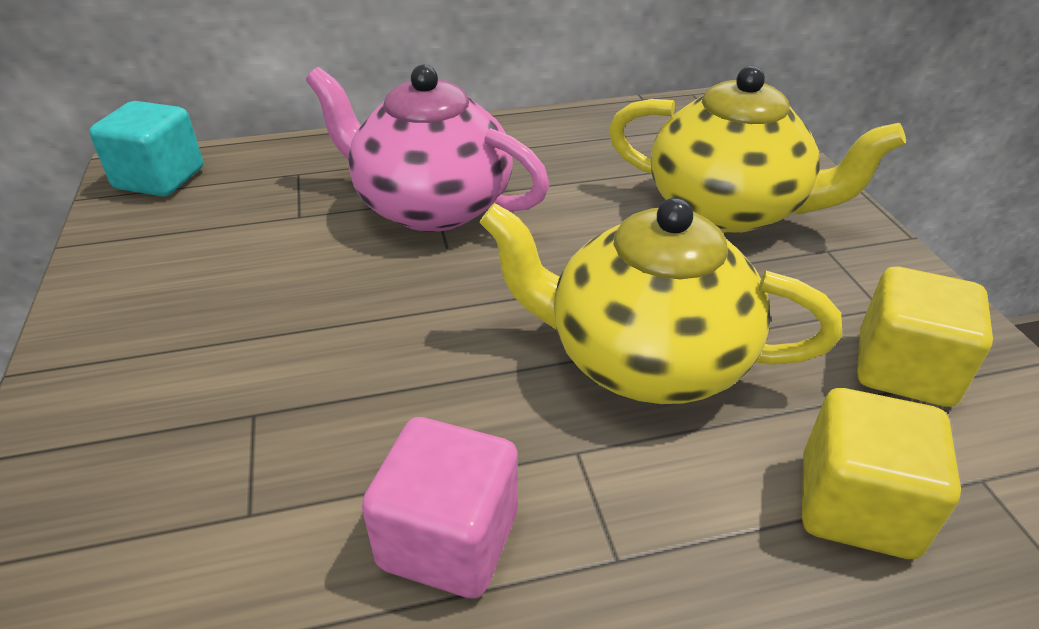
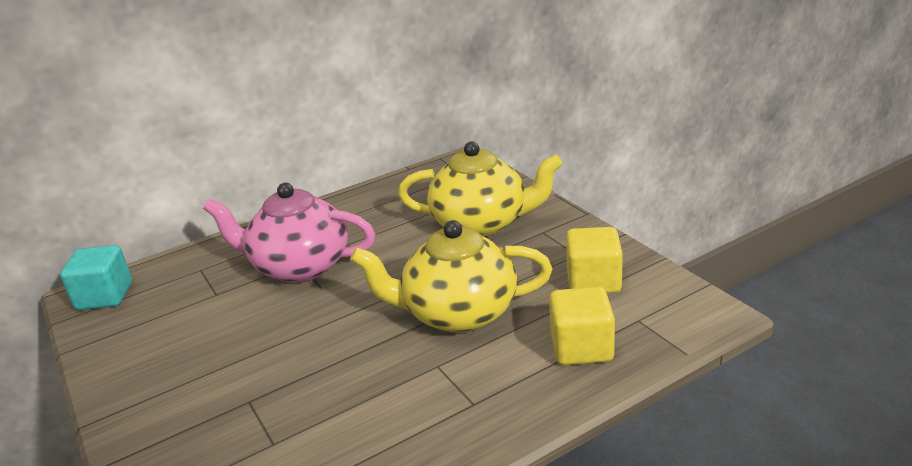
camera: 15 degrees left, 10 degrees down
pink cube [362,417,518,599] -> none

